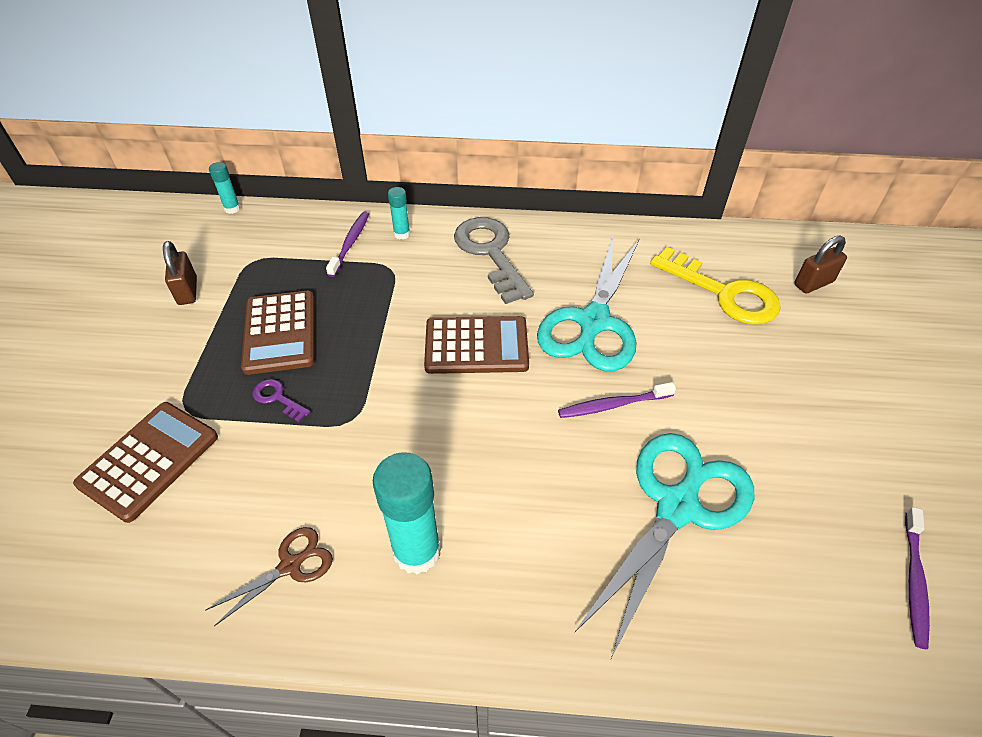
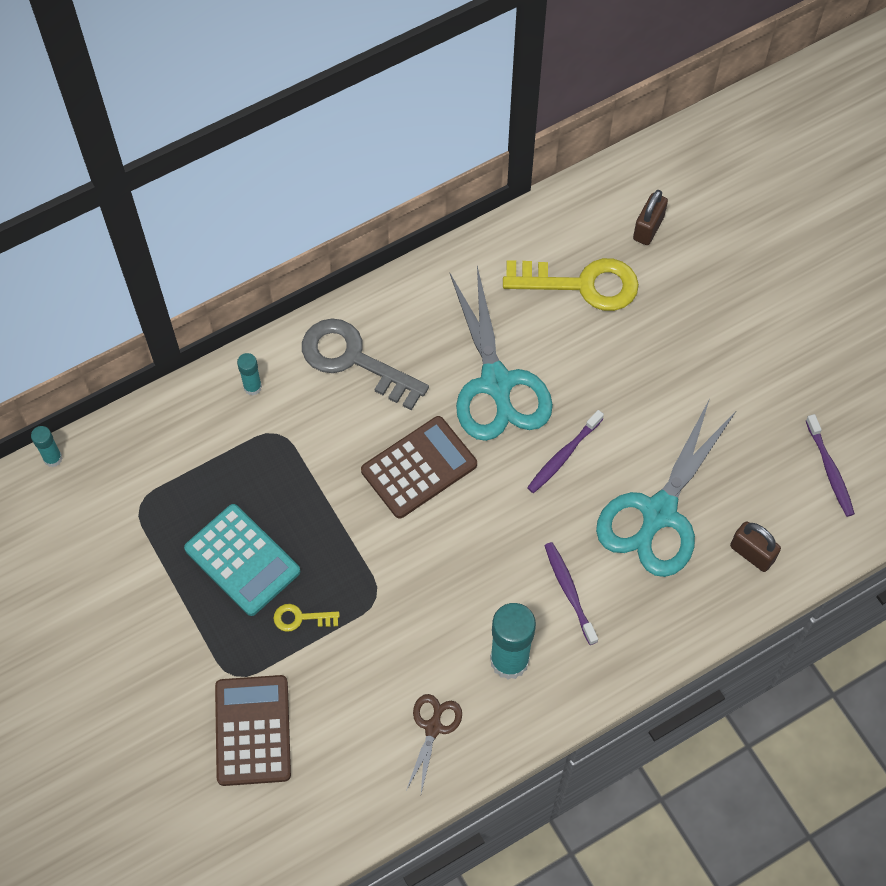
camera: 35 degrees left, 15 degrees up
brown padlock [163,241,197,305] -> brown padlock moved to [730,521,781,572]
brown calculator [241,291,315,375] -> turquoise calculator [184,504,300,616]
purple key [253,379,310,422] -> yellow key [273,604,340,632]
purple toothbrush [326,212,369,277] -> purple toothbrush moved to [544,542,598,645]
turquoise scissors [575,433,754,658] -> turquoise scissors turned 150 degrees counterclockwise [596,400,737,577]

